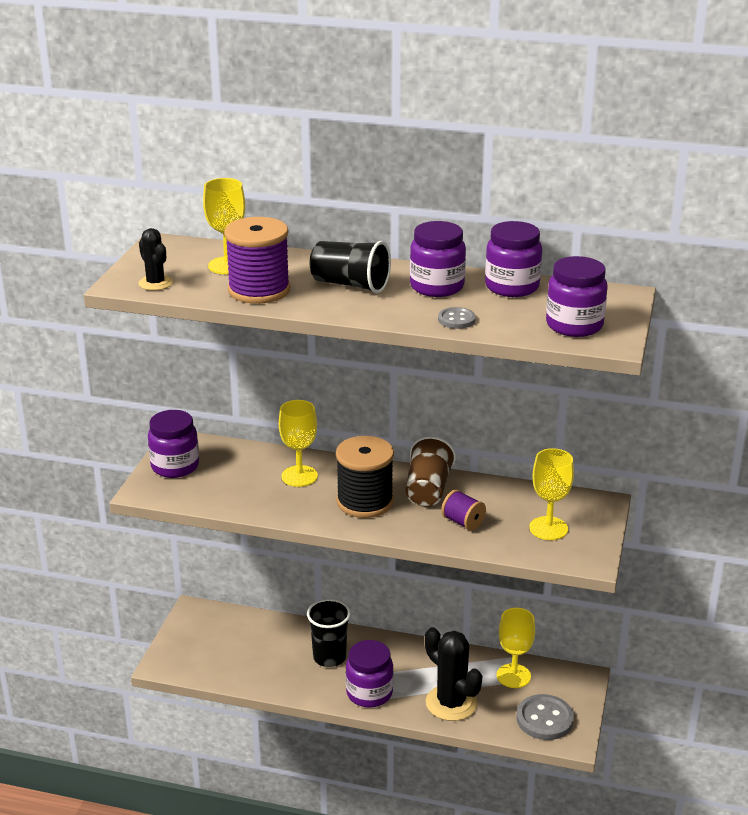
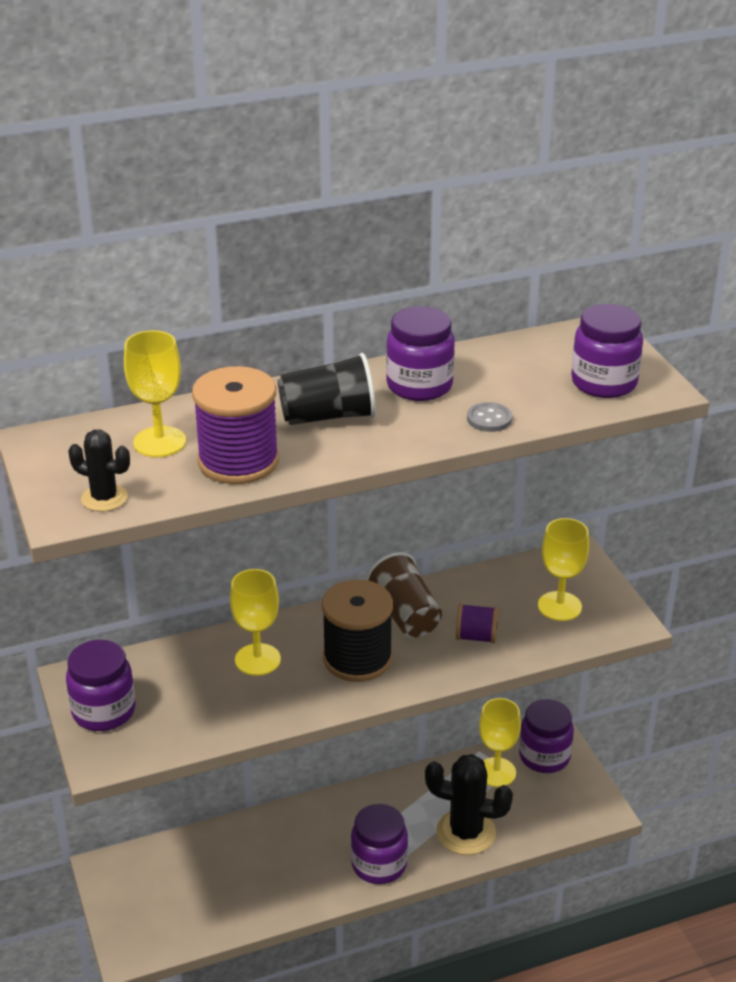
camera: 35 degrees left, 5 degrees up
black cup [307,599,351,667] -> none
purple jar [485,221,542,297] -> purple jar moved to [519,699,574,773]
grey button [516,694,574,740] -> none

